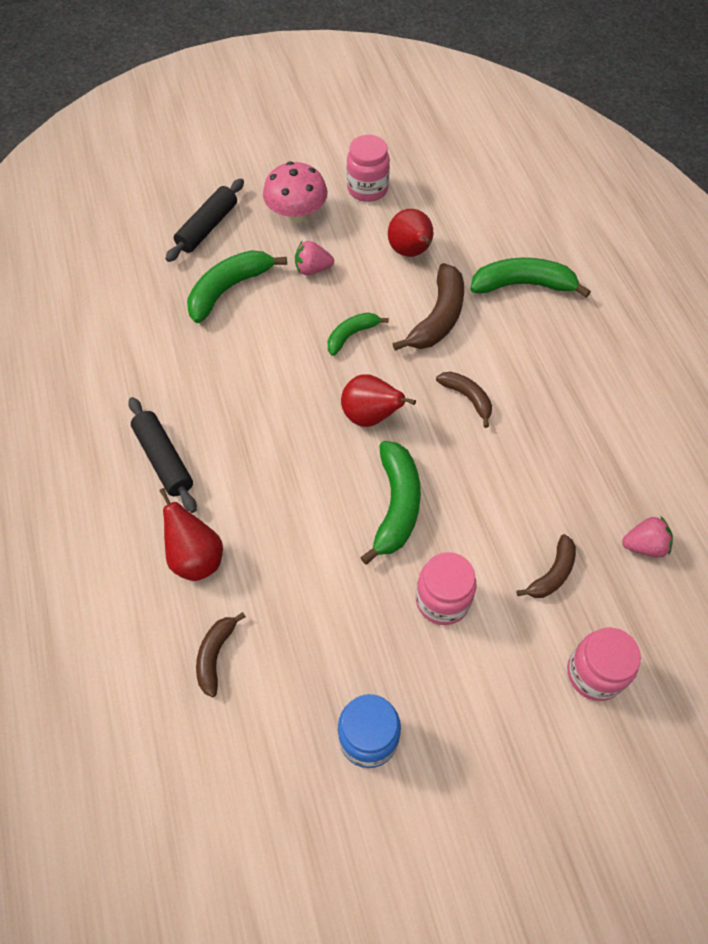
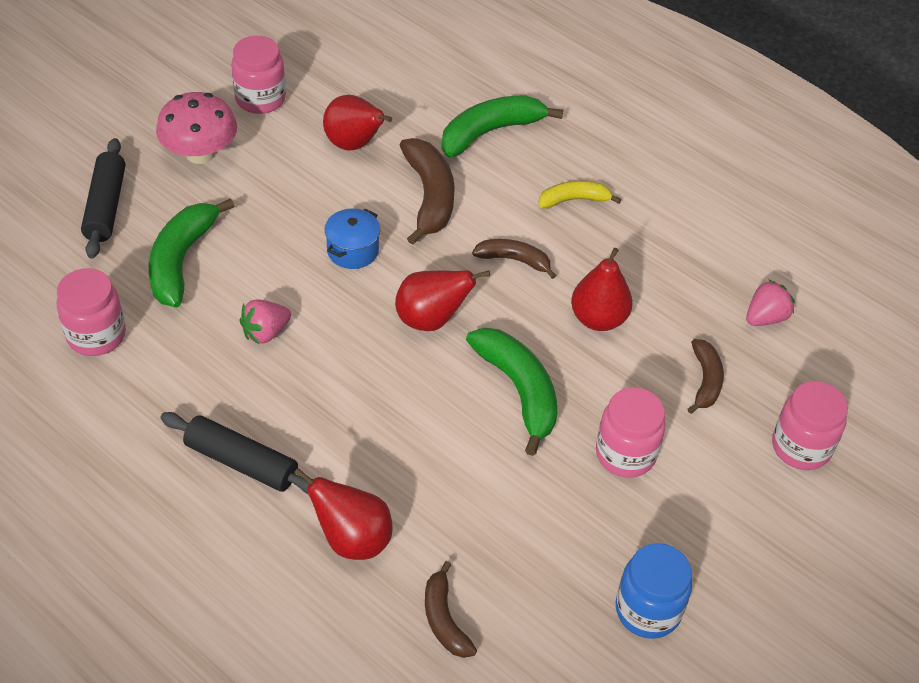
camera: 35 degrees left, 10 degrees down
pink strawberry [295,241,334,275] -> pink strawberry moved to [239,300,291,344]
green banana [328,312,389,356] -> blue pot [325,208,380,269]
none -> pink jar [57,268,126,356]
none -> yellow banana [539,181,621,209]
none -> red pear [571,248,633,331]

